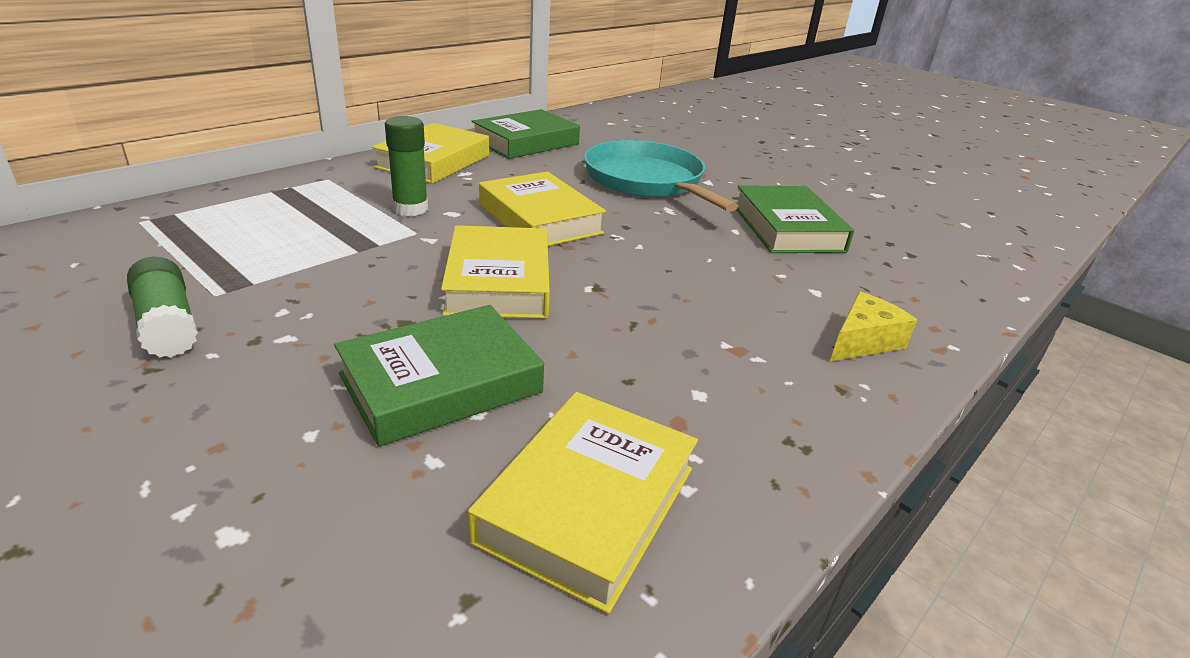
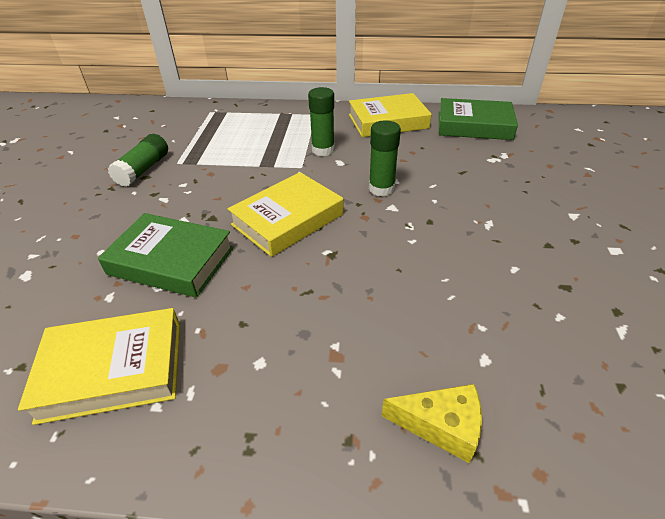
camera: 55 degrees right, 10 degrees up
yellow book [479,172,606,246] -> green glue stick [369,120,401,197]
turquoise pan [584,140,738,212] -> none
green book [736,185,854,253] -> none

